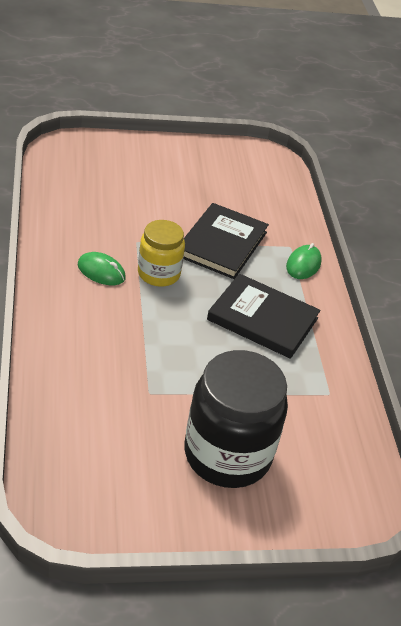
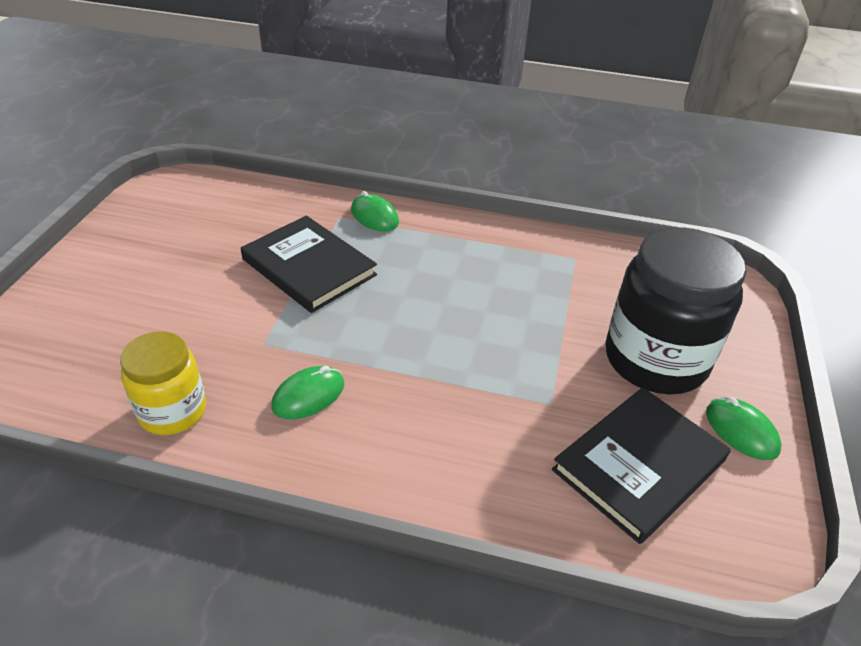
camera: 65 degrees left, 0 degrees up
yellow jar [138,220,185,287] -> yellow jar moved to [120,331,206,435]
black book [207,274,320,359] -> black book moved to [552,387,731,544]
none -> green mouse [706,397,782,460]

